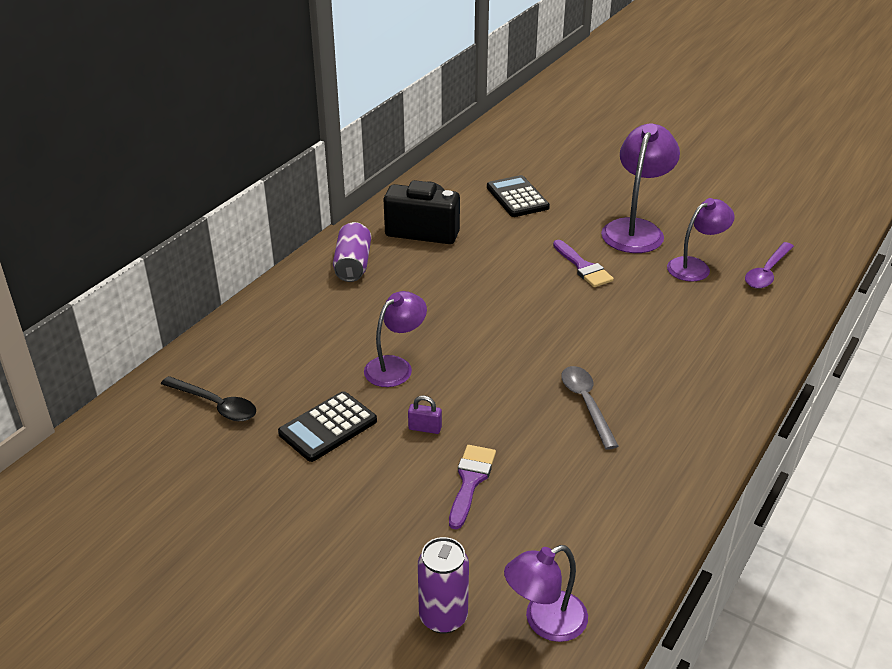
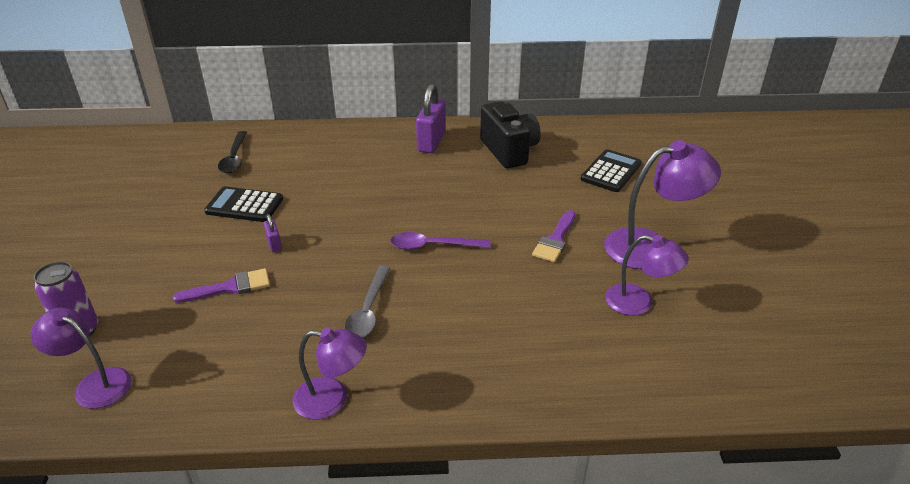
camera: 55 degrees right, 0 degrees up
purple can [333,222,371,282] -> purple padlock [416,84,446,153]
purple lamp [364,291,427,387] -> purple lamp moved to [293,328,367,419]
grey spoon [561,366,619,450] -> grey spoon turned 150 degrees clockwise [344,266,391,338]
purple spoon [745,242,794,289] -> purple spoon moved to [390,232,491,250]

